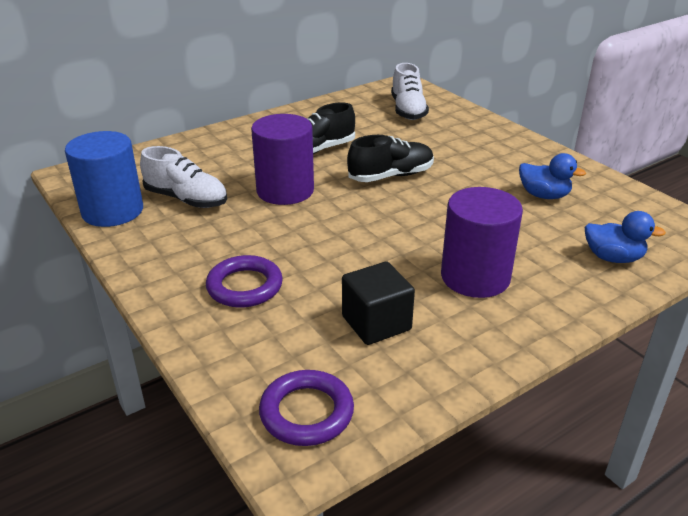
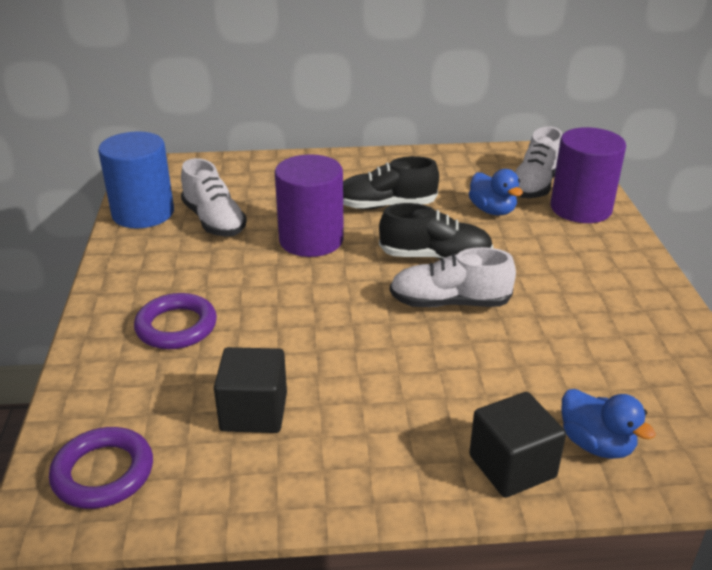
camera: 30 degrees right, 0 degrees up
purple cylinder [441,187,523,298] -> purple cylinder moved to [550,127,626,223]
blue duck [519,153,586,199] -> blue duck moved to [469,169,523,215]
none -> white shoe [390,247,516,307]
none -> black cube [469,392,566,498]

